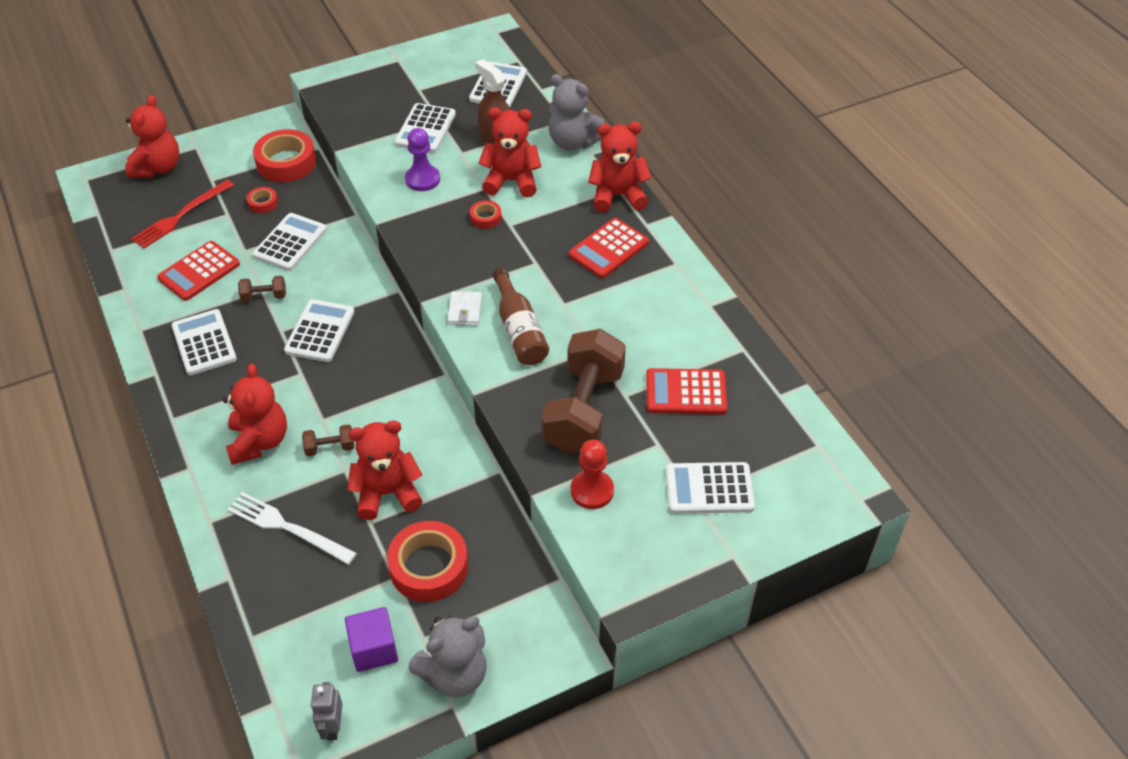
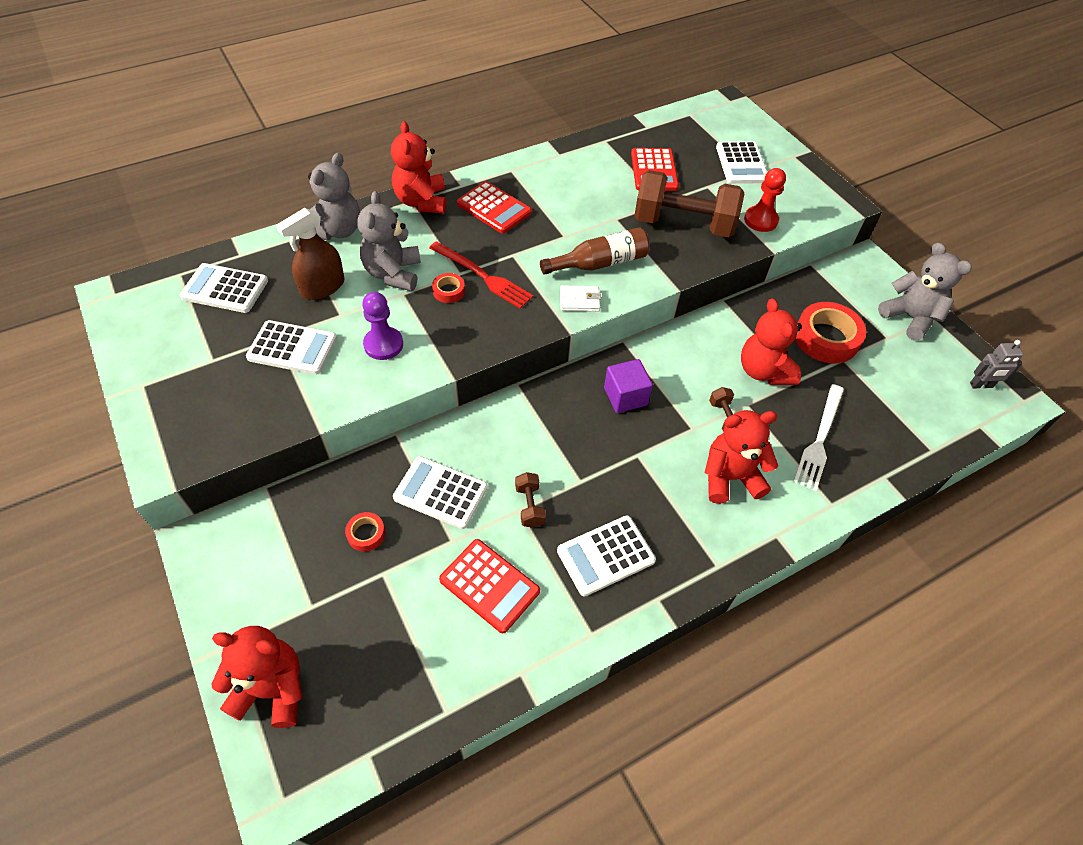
camera: 95 degrees left, 5 degrees up
red fork [131,180,234,249] -> red fork moved to [429,241,533,308]
red tape [253,129,316,182] -> none
white calculator [284,299,354,362] -> none
purple cube [345,607,398,672] -> purple cube moved to [604,359,653,413]
red teddy bear [478,108,541,197] -> grey teddy bear [358,191,421,291]

